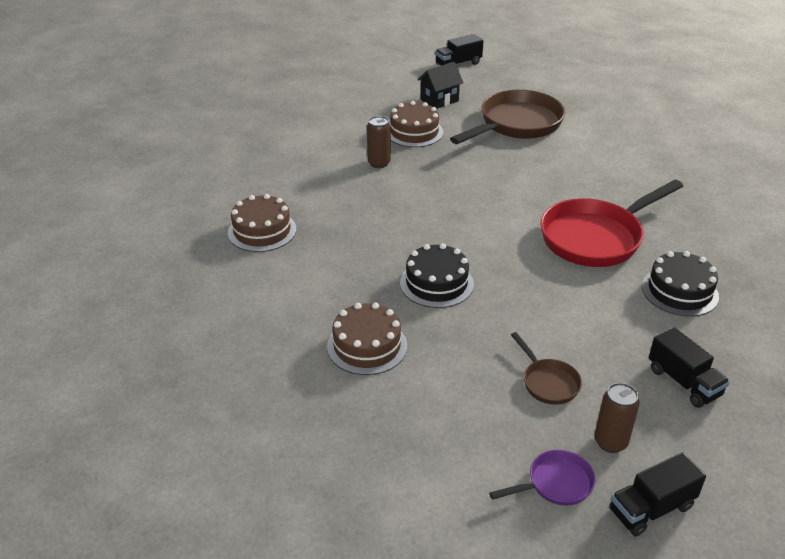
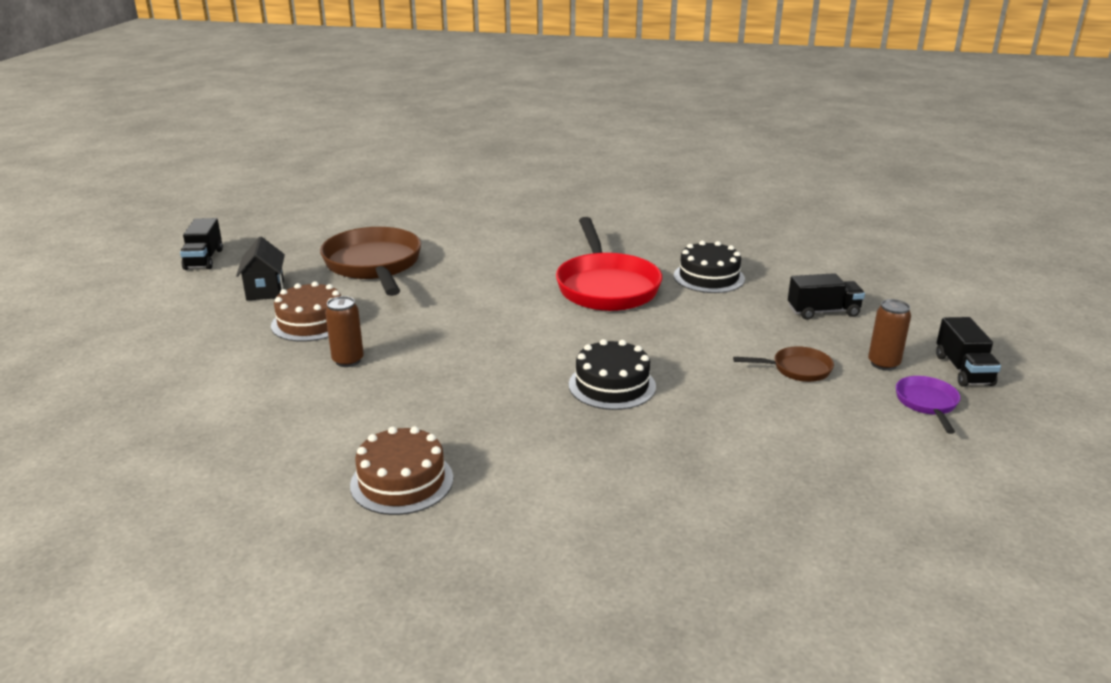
camera: 65 degrees left, 10 degrees down
brown cake [327,302,407,375] -> none

